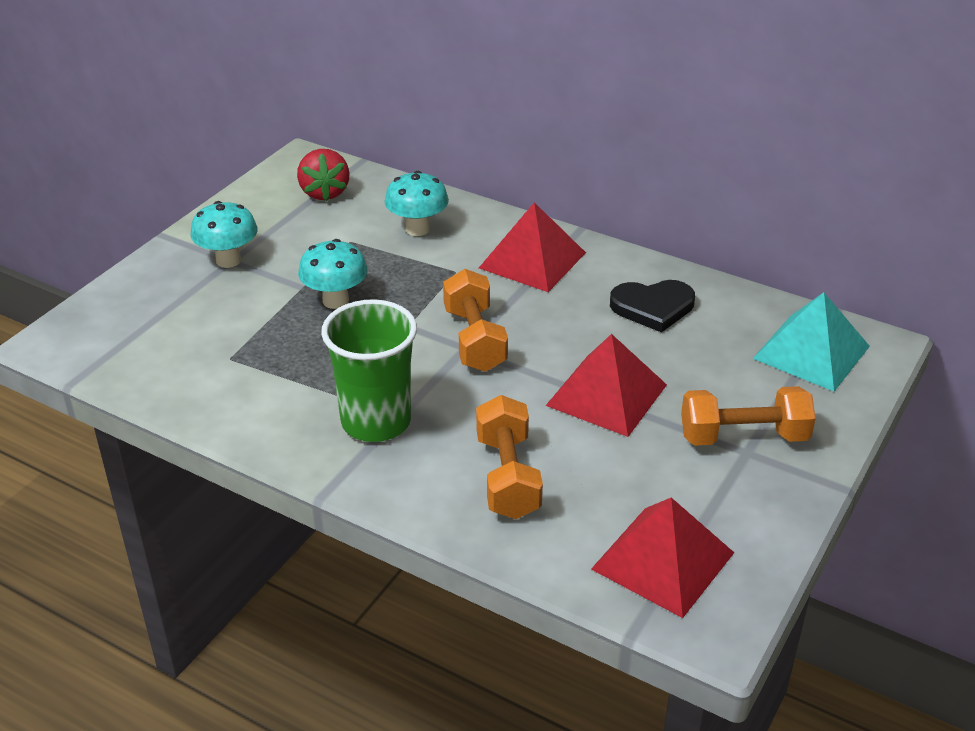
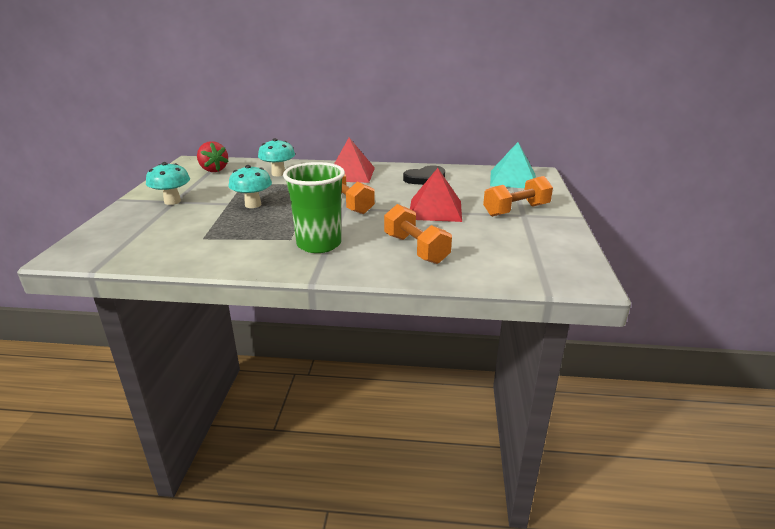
camera: 25 degrees left, 10 degrees down
red pyramid [591,498,734,618] -> none

